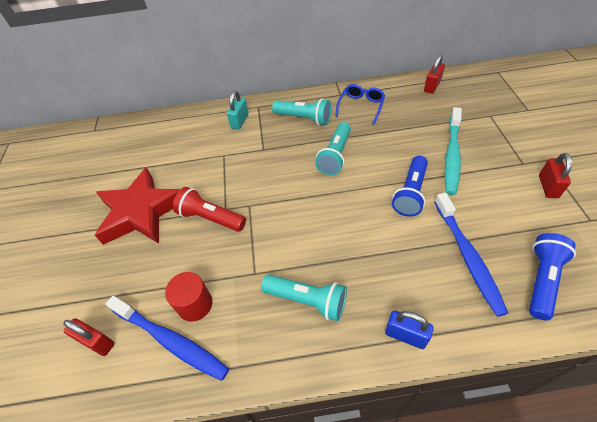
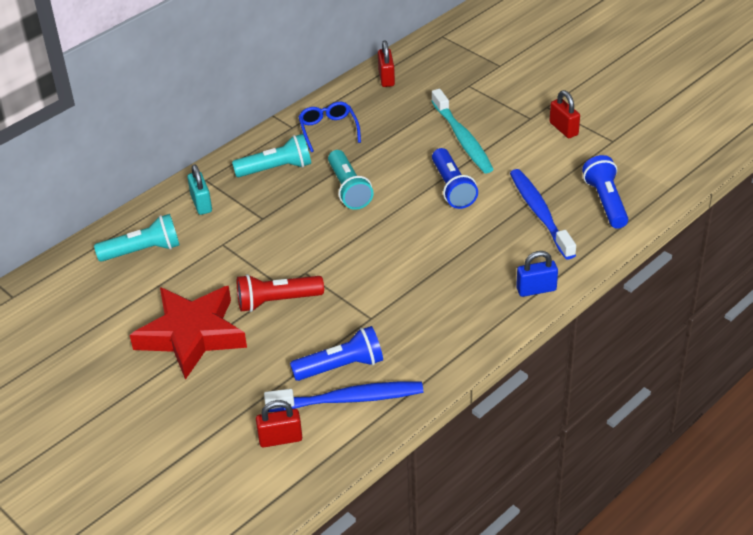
camera: 40 degrees left, 10 degrees down
red cylinder [165,272,212,322] -> blue flashlight [290,326,383,381]
turquoise flashlight [261,274,347,321] -> turquoise flashlight moved to [94,214,180,262]
blue toothbrush [434,193,508,317] -> blue toothbrush turned 150 degrees counterclockwise [510,169,576,260]

